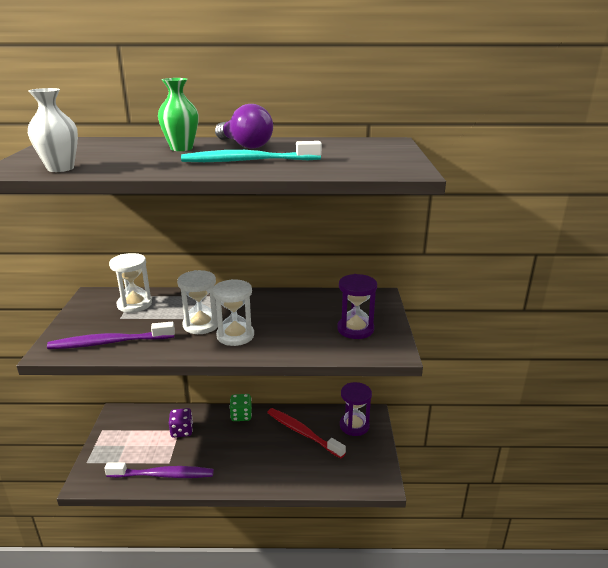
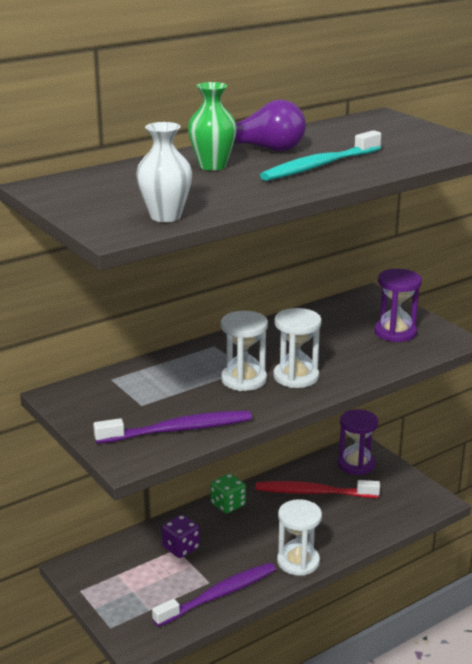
camera: 35 degrees left, 0 degrees up
purple toothbrush [47,322,175,349] -> purple toothbrush turned 150 degrees counterclockwise [93,410,252,444]
white hourglass [109,253,152,313] -> white hourglass moved to [277,499,322,576]

